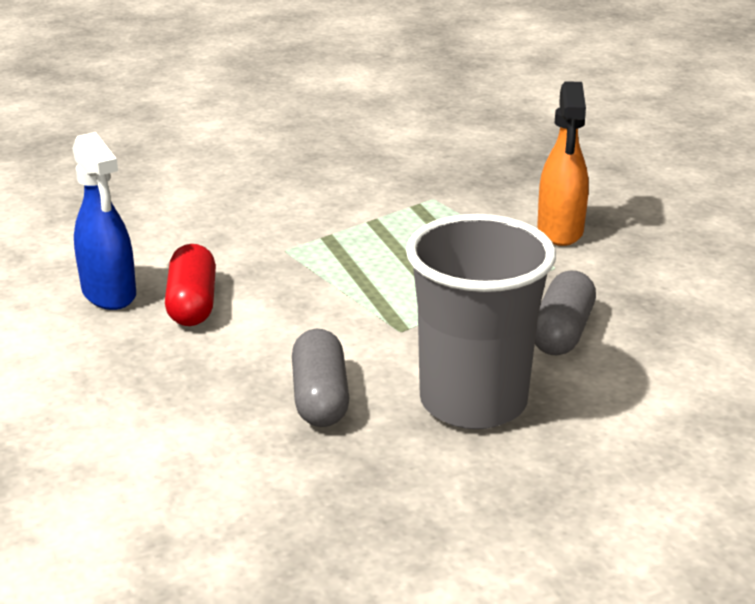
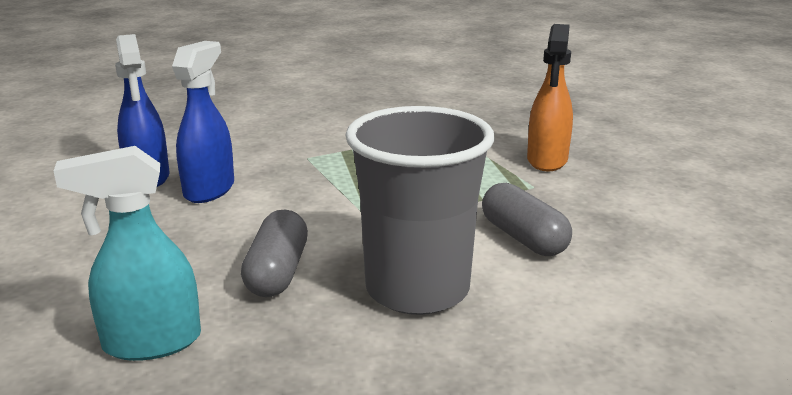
camera: 10 degrees right, 5 degrees down
red capsule [165,244,216,326] -> blue spray bottle [172,41,234,203]
grey capsule [535,271,596,355] -> grey capsule turned 60 degrees counterclockwise [482,183,572,256]
none -> turquoise spray bottle [54,146,201,361]

